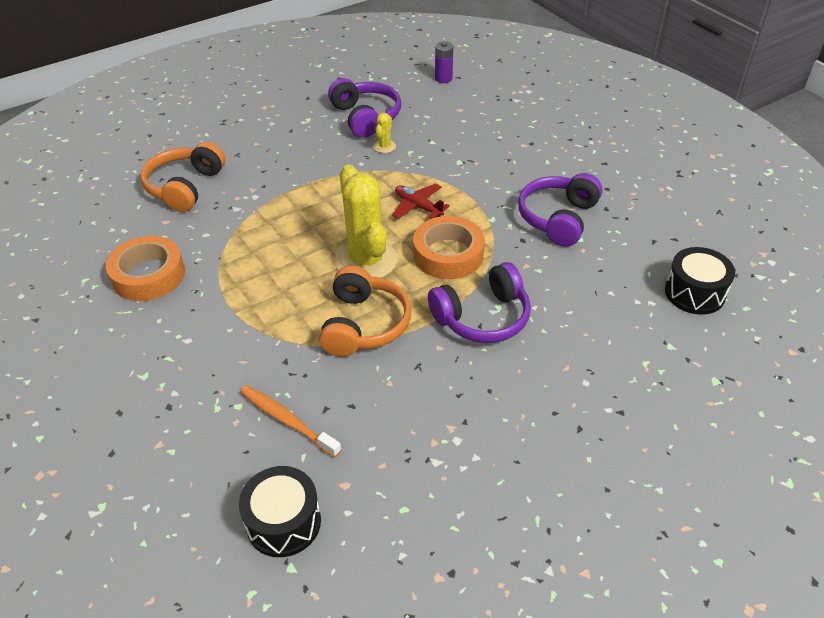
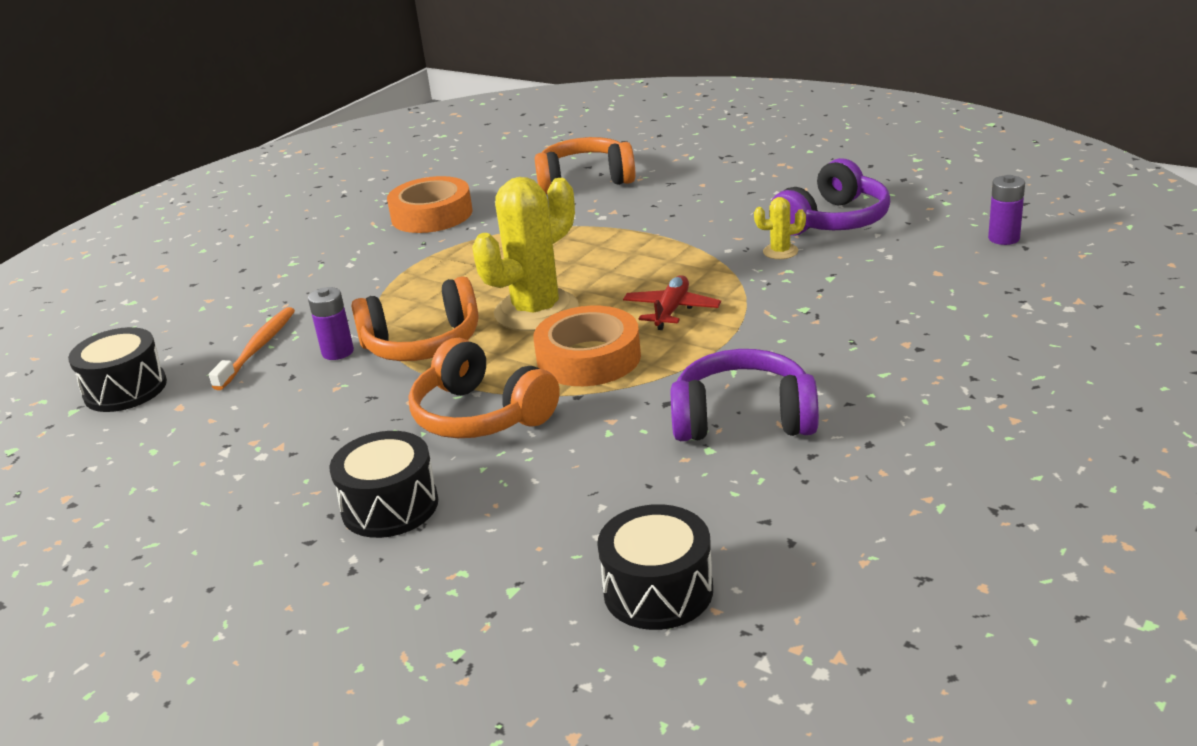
camera: 70 degrees right, 15 degrees down
purple headphones [428,262,531,343] -> orange headphones [409,338,560,438]
none -> purple battery [308,287,354,360]
none -> black drum [329,431,438,538]

